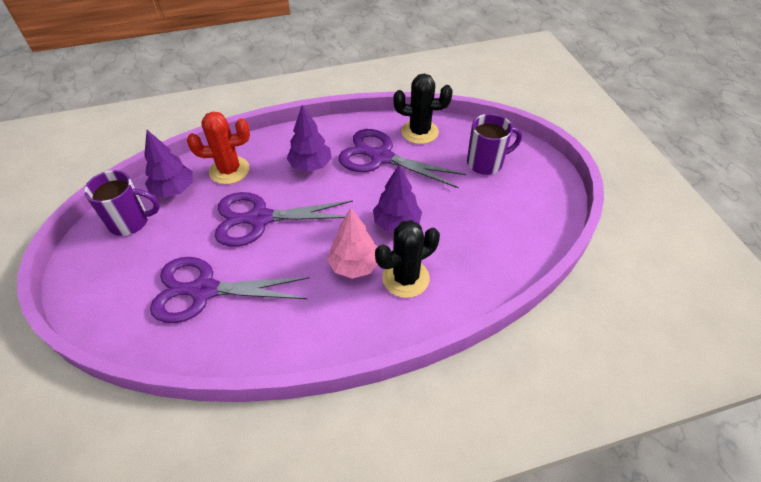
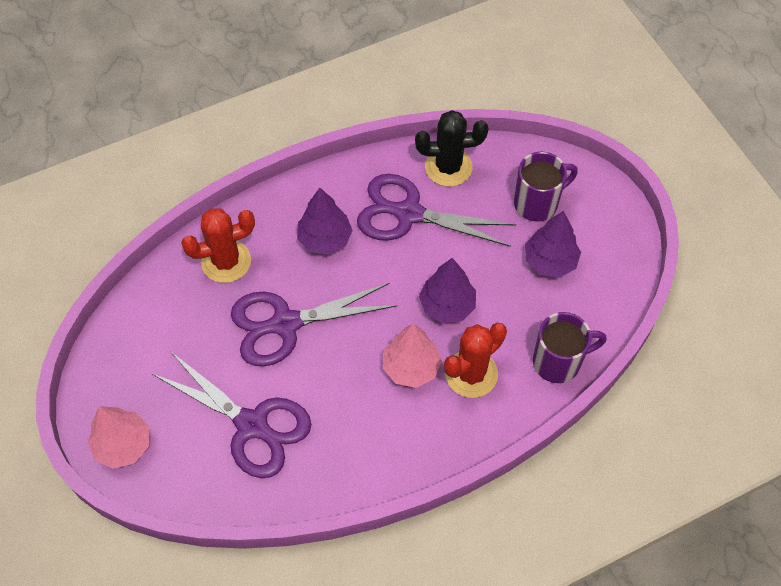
camera: 10 degrees left, 10 degrees up
purple mug [84,170,160,236] -> purple mug moved to [533,312,607,383]
purple tree [144,130,193,198] -> purple tree moved to [525,211,581,278]
purple scissors [150,257,310,323] -> purple scissors turned 135 degrees counterclockwise [152,351,312,478]
black cactus [375,220,440,298] -> red cactus [444,323,507,398]
none -> pink tree [88,406,149,469]

